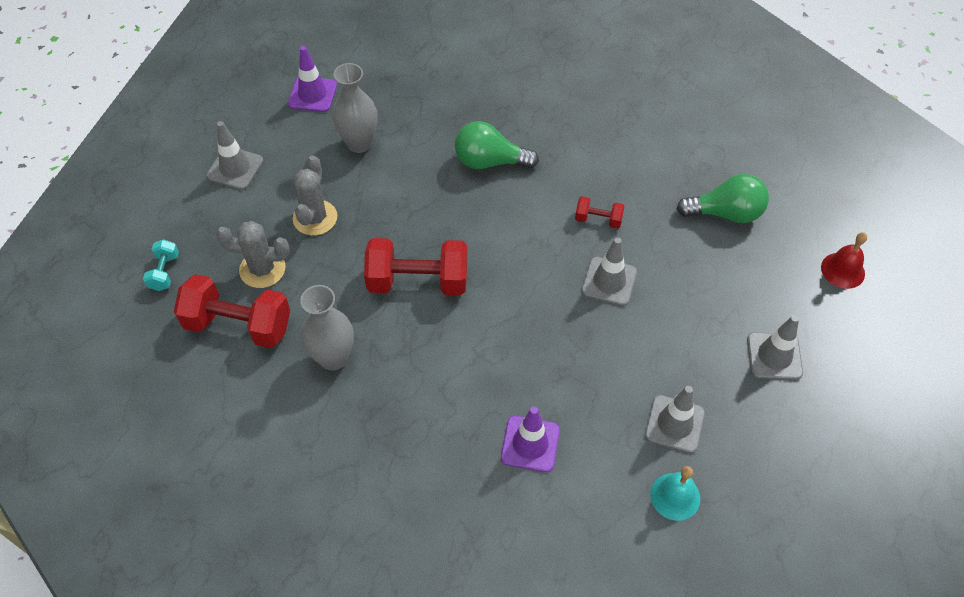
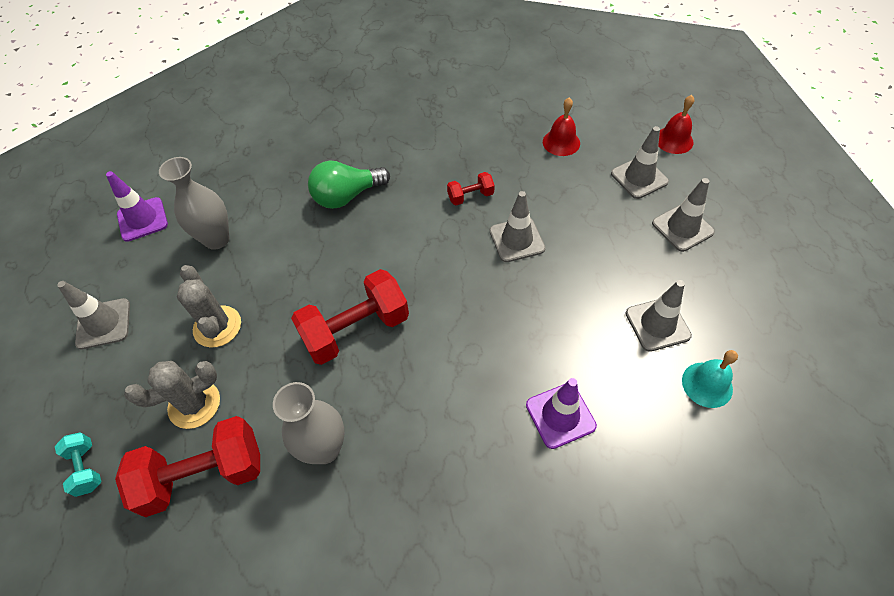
camera: 30 degrees left, 0 degrees up
green light bulb [677,174,769,223] -> red bell [543,98,580,156]
none -> grey traffic cone [611,126,669,199]

